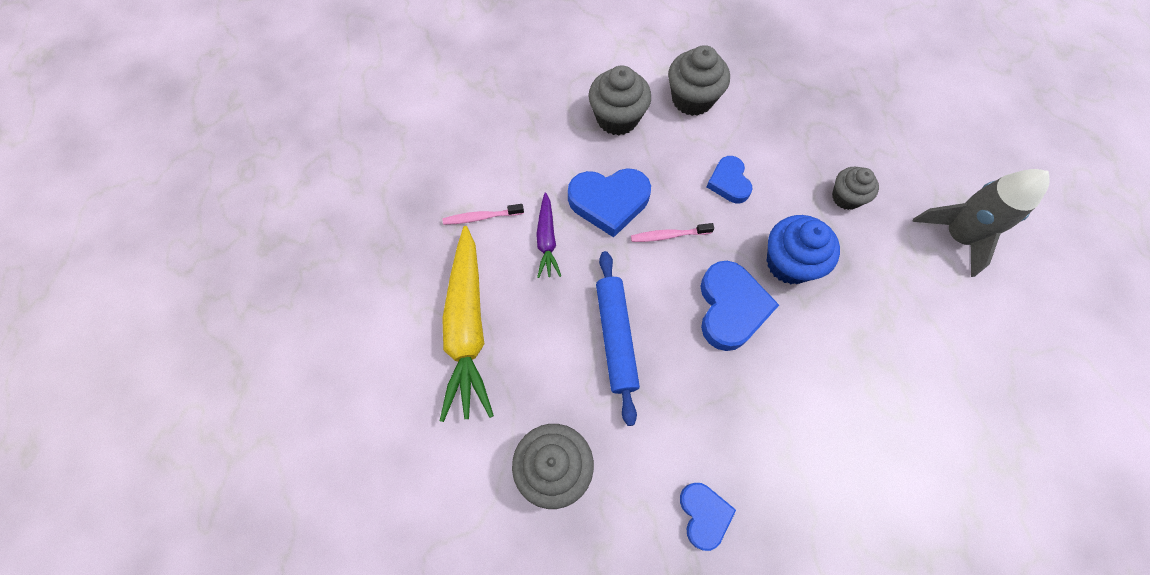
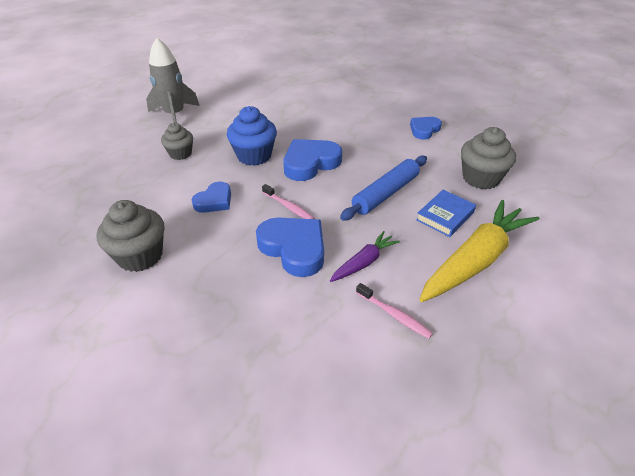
camera: 130 degrees left, 25 degrees down
grey cupcake [588,65,651,136] -> none
none -> blue book [416,190,476,237]

